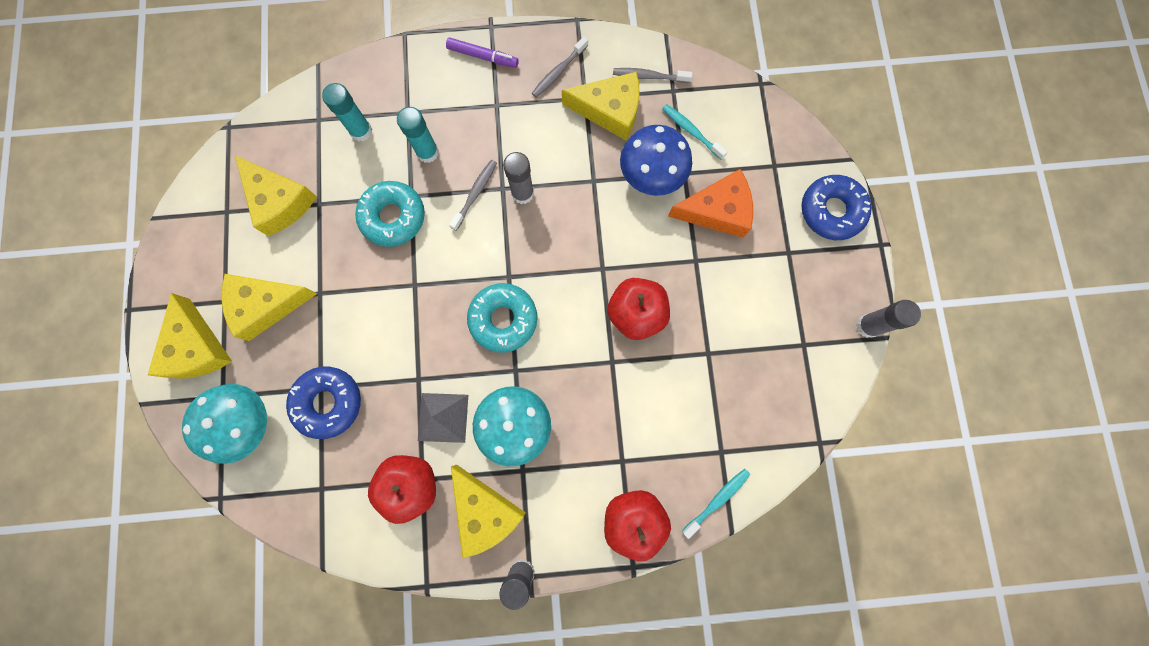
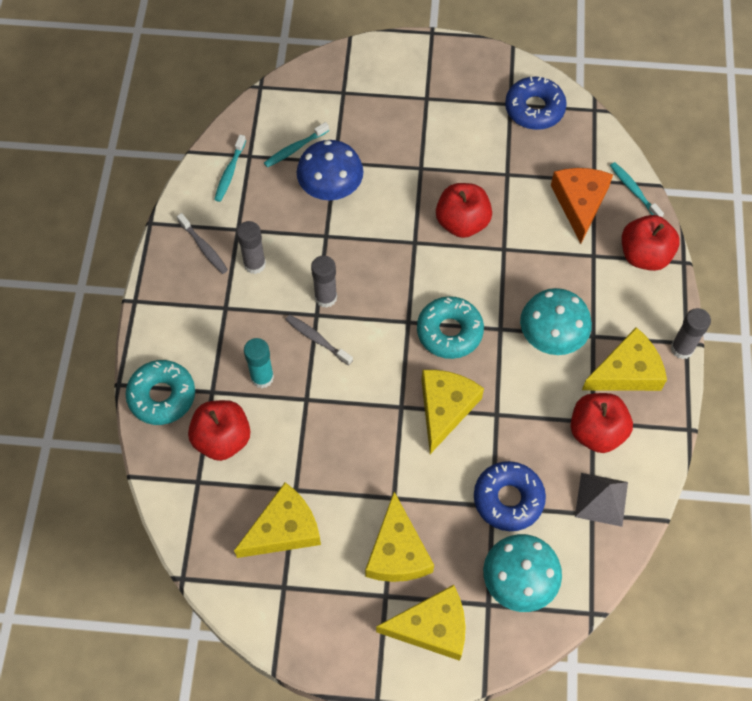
camera: 80 degrees left, 15 degrees down
turquoise glue stick [322,83,372,141] -> red apple [188,400,251,461]
turquoise donut [355,181,425,247] -> turquoise donut moved to [125,360,195,425]
grey pyramid [418,393,468,443] -> grey pyramid moved to [575,473,628,527]
purple marker [446,37,519,68] -> none
yellow cheese [562,72,640,140] -> yellow cheese moved to [421,370,484,454]
grey toothbrush [613,68,693,83] -> turquoise toothbrush [214,135,246,202]
orange cheese [668,169,753,238] -> orange cheese moved to [551,168,613,244]
blue donut [801,175,872,240] -> blue donut moved to [505,77,567,130]
grey glue stick [856,300,921,338] -> grey glue stick moved to [237,221,266,274]

